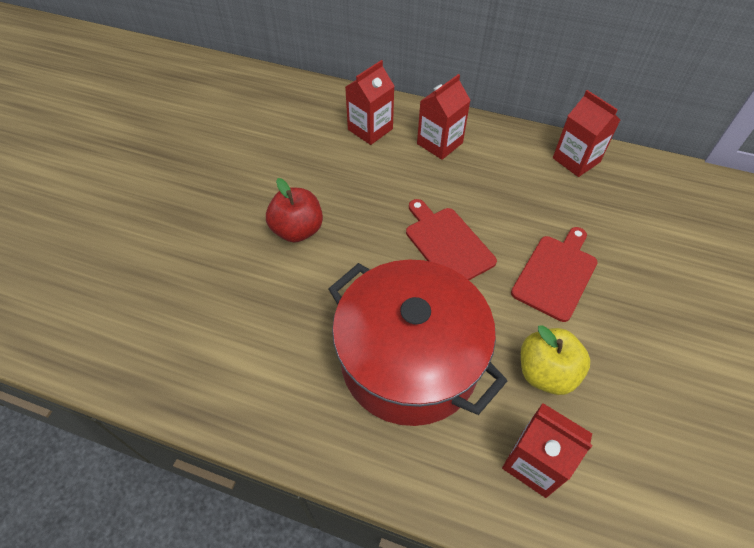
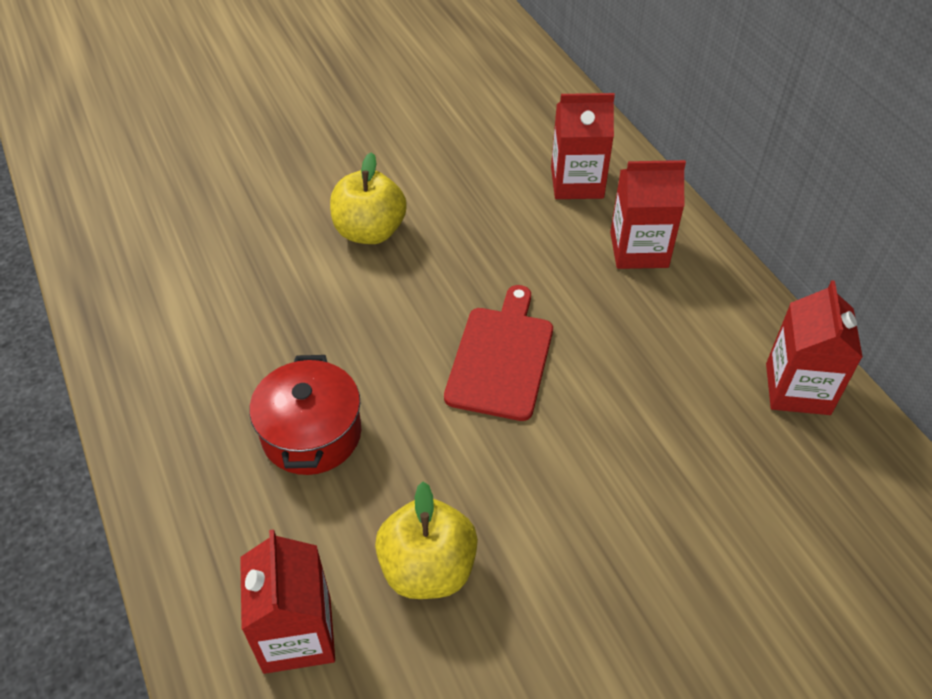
camera: 45 degrees right, 5 degrees down
red apple [266,178,323,243] -> yellow apple [330,152,407,244]
red pot [329,260,507,426] -> red pot [249,355,361,475], size x0.52
red cutting board [511,227,598,322] -> none

